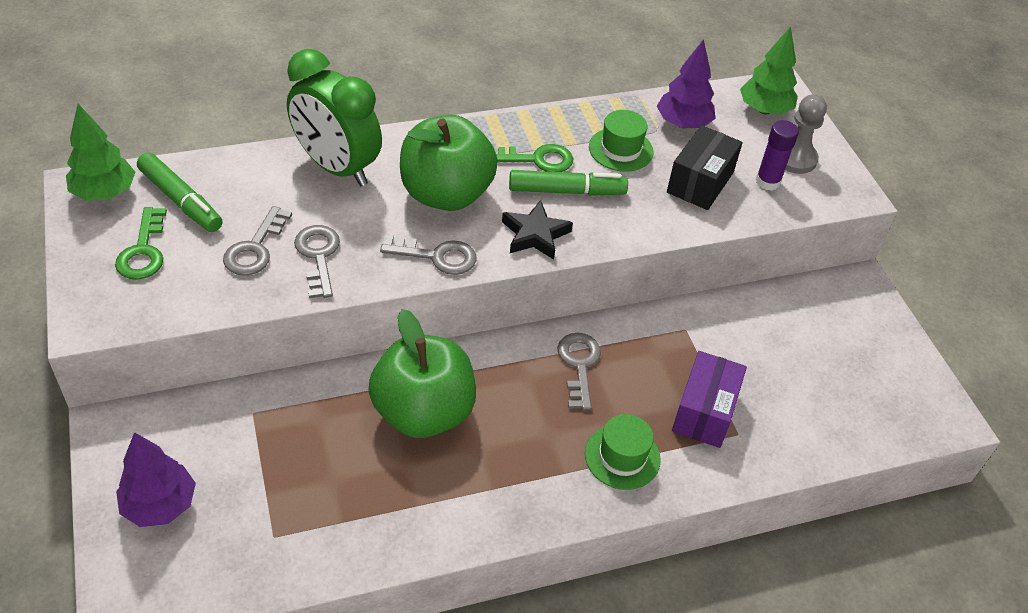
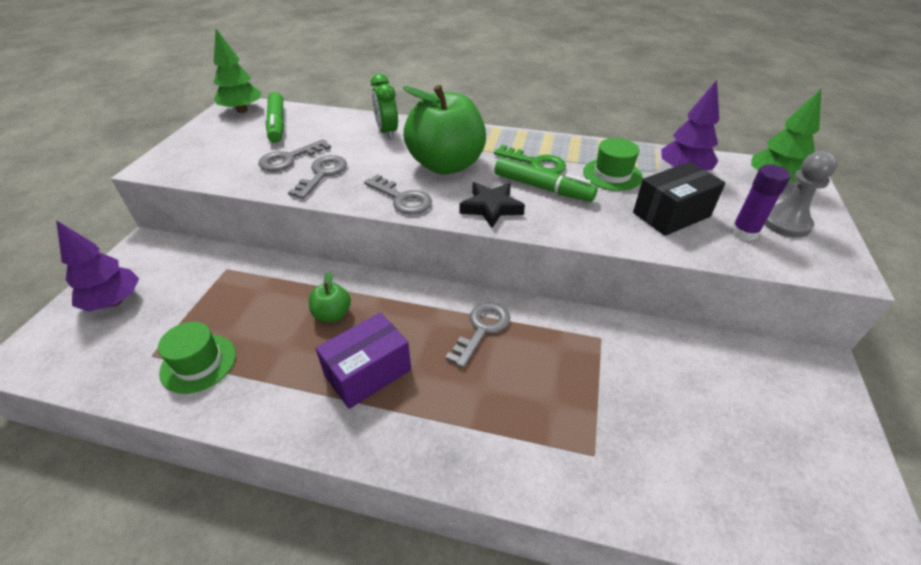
camera: 35 degrees right, 5 degrees down
green key [115,207,167,280] -> none
green clock [287,49,382,186] -> green clock [371,74,398,139], size x0.57
green apple [368,309,476,438] -> green apple [309,271,351,322], size x0.45
green hat [585,414,661,490] -> green hat moved to [158,322,236,394]
purple box [672,351,747,448] -> purple box moved to [316,312,411,409]

